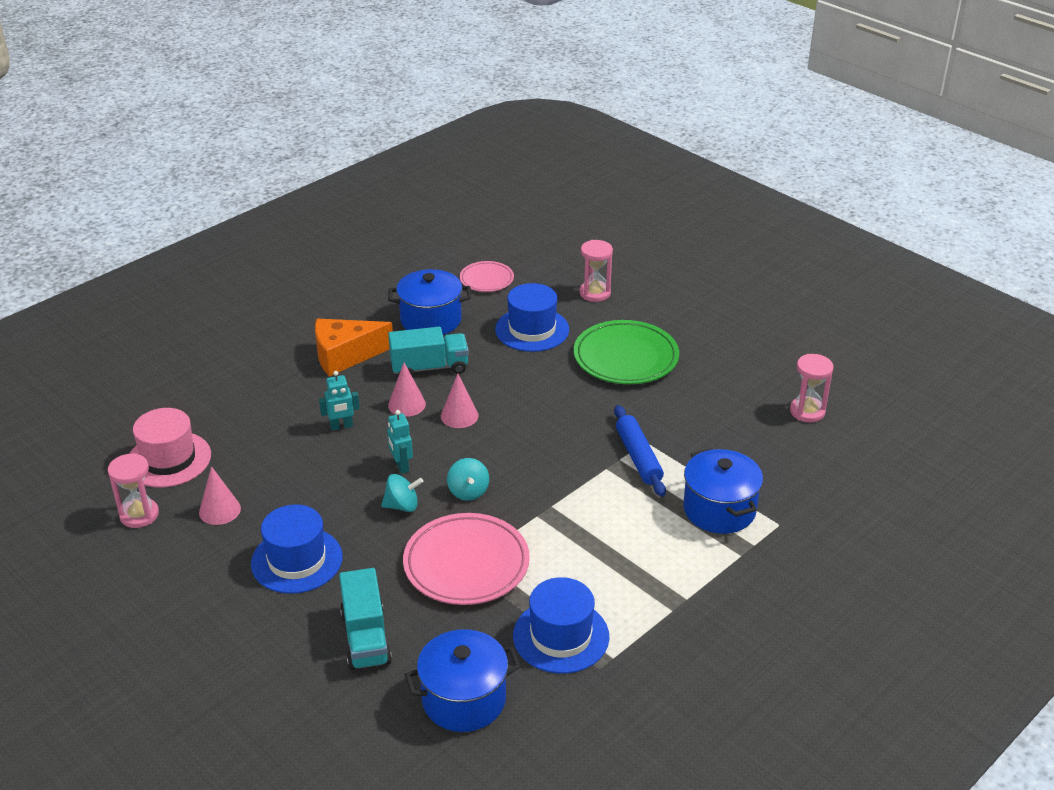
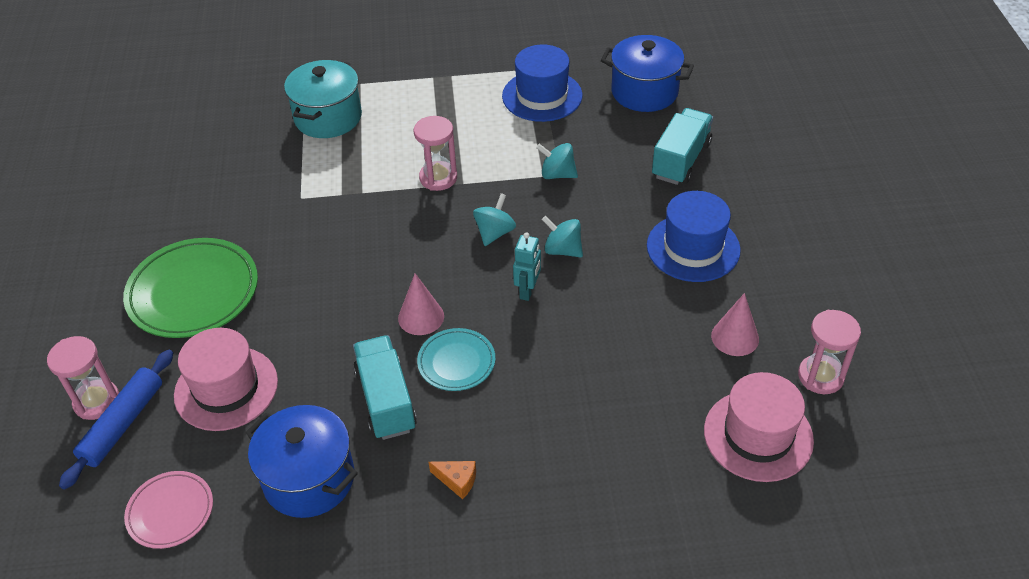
camera: 140 degrees left, 10 degrees up
orange cheese [315,319,393,376] -> orange cheese [429,461,476,499], size x0.42
turquoise robot [319,371,360,431] -> none
turquoise truck [388,327,469,377] -> turquoise truck turned 45 degrees clockwise [353,335,417,440]
pink cone [388,363,426,417] -> turquoise plate [417,328,495,391]
pink plate [403,513,530,605] -> turquoise spinning top [536,143,578,179]
blue hat [495,283,569,352] -> pink hat [174,328,278,431]
blue rolling pin [614,405,666,497] -> blue rolling pin moved to [59,350,173,489]
blue pot [683,448,763,534] -> turquoise pot [284,60,362,138]
pink hourglass [790,354,834,422] -> pink hourglass moved to [414,116,457,191]

